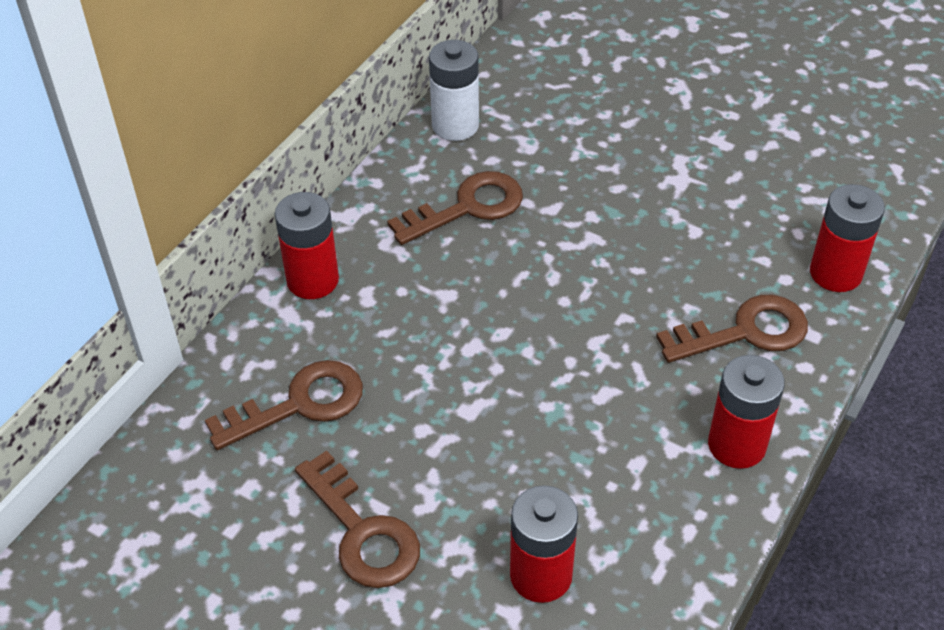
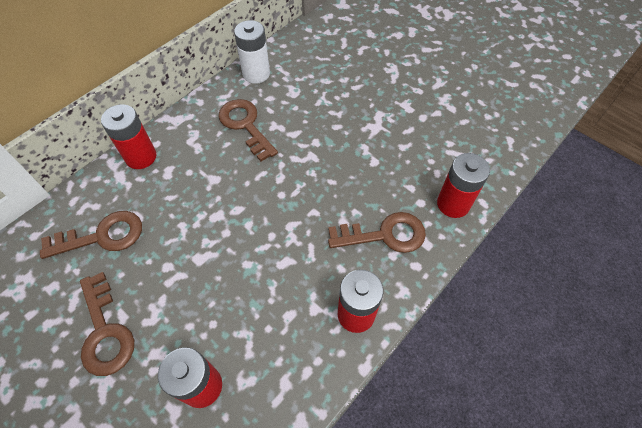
camera: 10 degrees right, 10 degrees up
brown key [387,171,523,245] -> brown key turned 105 degrees counterclockwise [219,99,278,161]

